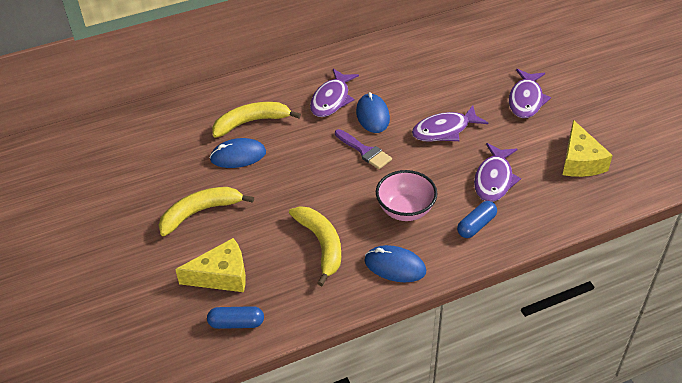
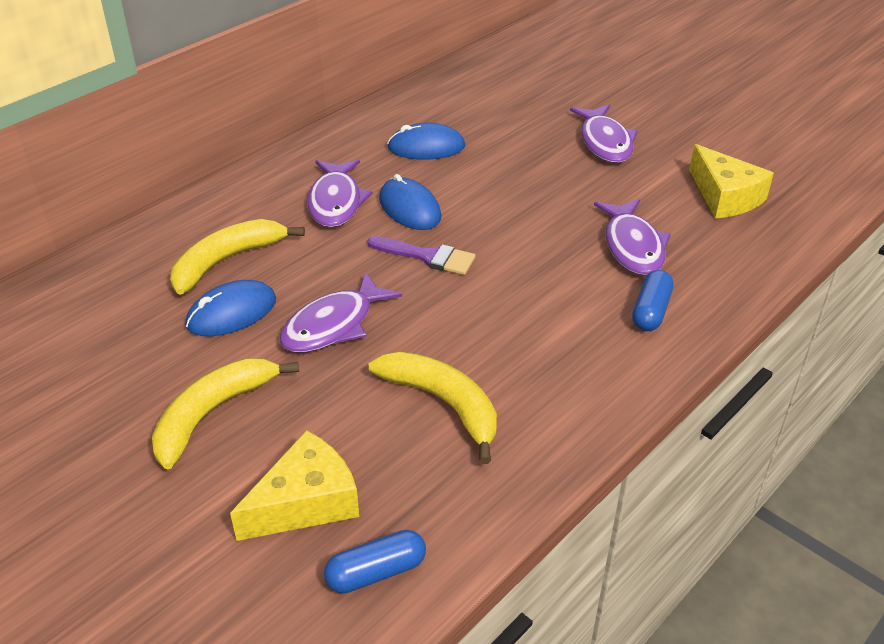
camera: 25 degrees left, 5 degrees down
blue mouse [365,245,426,282] -> blue mouse moved to [387,123,465,160]
pink bowl [376,170,437,221] -> none
purple fish [412,105,488,142] -> purple fish moved to [280,272,402,352]

